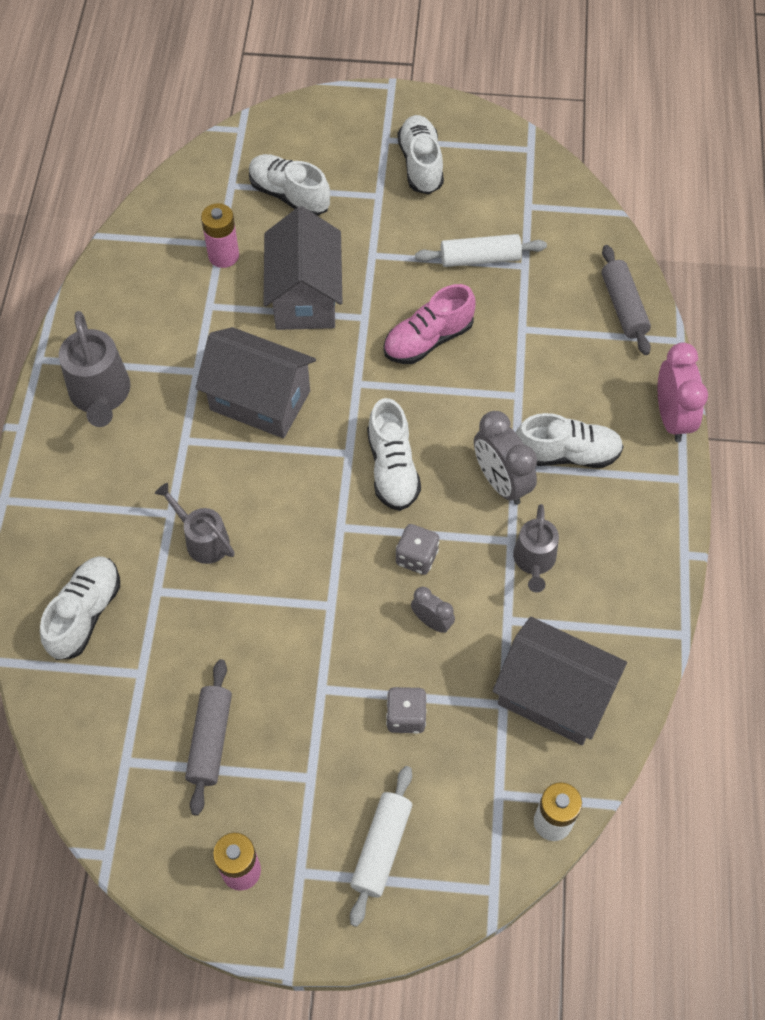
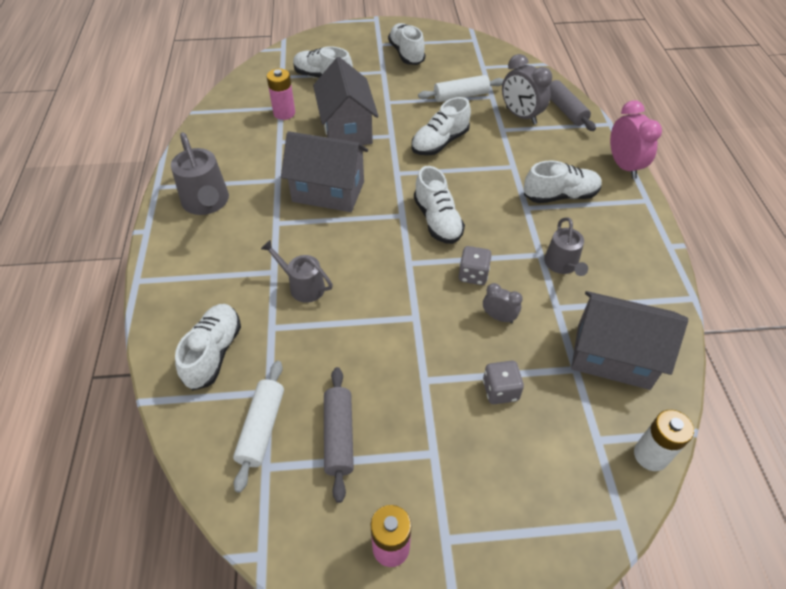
camera: 10 degrees left, 10 degrees down
white rolling pin [350,766,412,927] -> white rolling pin moved to [233,361,284,493]
pink shoe [383,284,476,364] -> white shoe [411,97,471,155]
grey clock [474,411,537,505] -> grey clock moved to [502,54,552,125]

